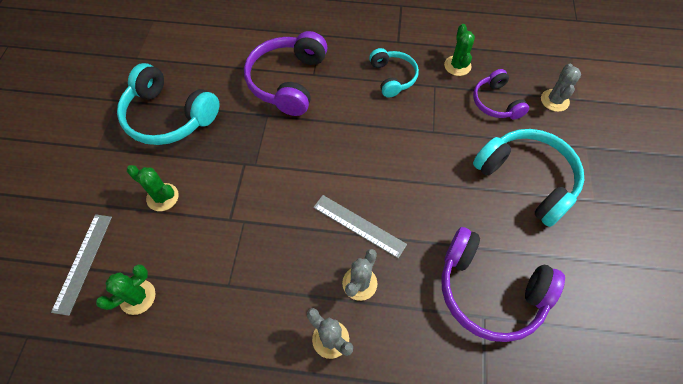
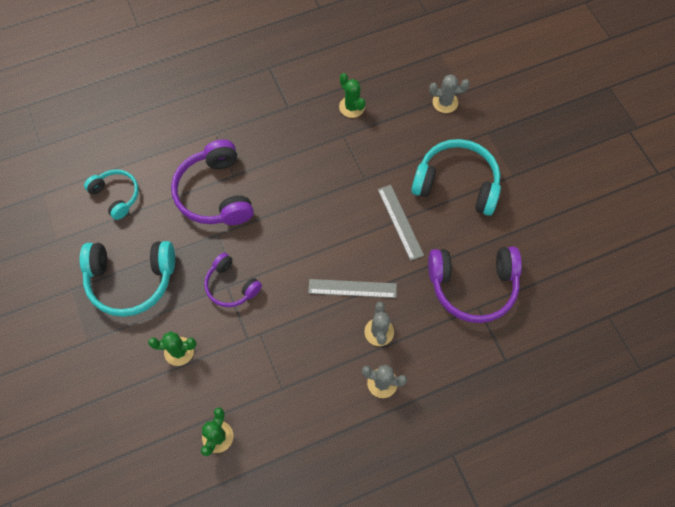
camera: 30 degrees left, 5 degrees up
grey ruler [51,214,112,316] -> grey ruler moved to [378,185,424,261]
turquoise headphones [369,48,419,98] -> turquoise headphones moved to [84,169,139,220]
purple headphones [473,69,529,120] -> purple headphones moved to [204,253,262,307]
grey cactus [541,64,581,112] -> grey cactus turned 75 degrees counterclockwise [429,74,470,113]

